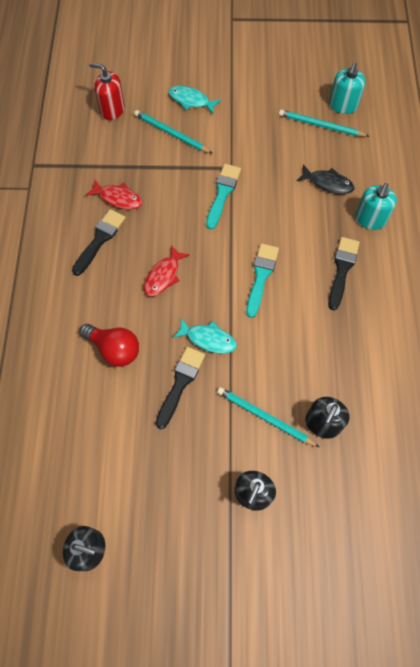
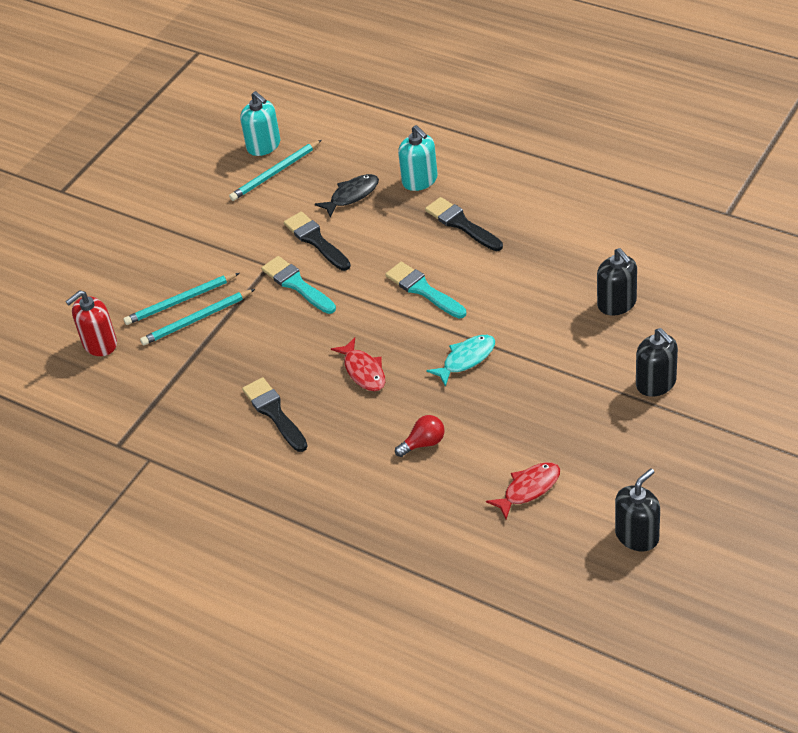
camera: 55 degrees left, 20 degrees down
red light bulb [80,324,139,367] -> red light bulb [395,415,445,457], size x0.65
red fish [85,180,143,209] -> red fish moved to [486,462,560,519]
black brush [156,347,205,429] -> black brush moved to [284,212,351,271]
turquoise fish [169,86,221,114] -> none
turquoise pencil [217,387,319,447] -> turquoise pencil moved to [140,289,255,345]

